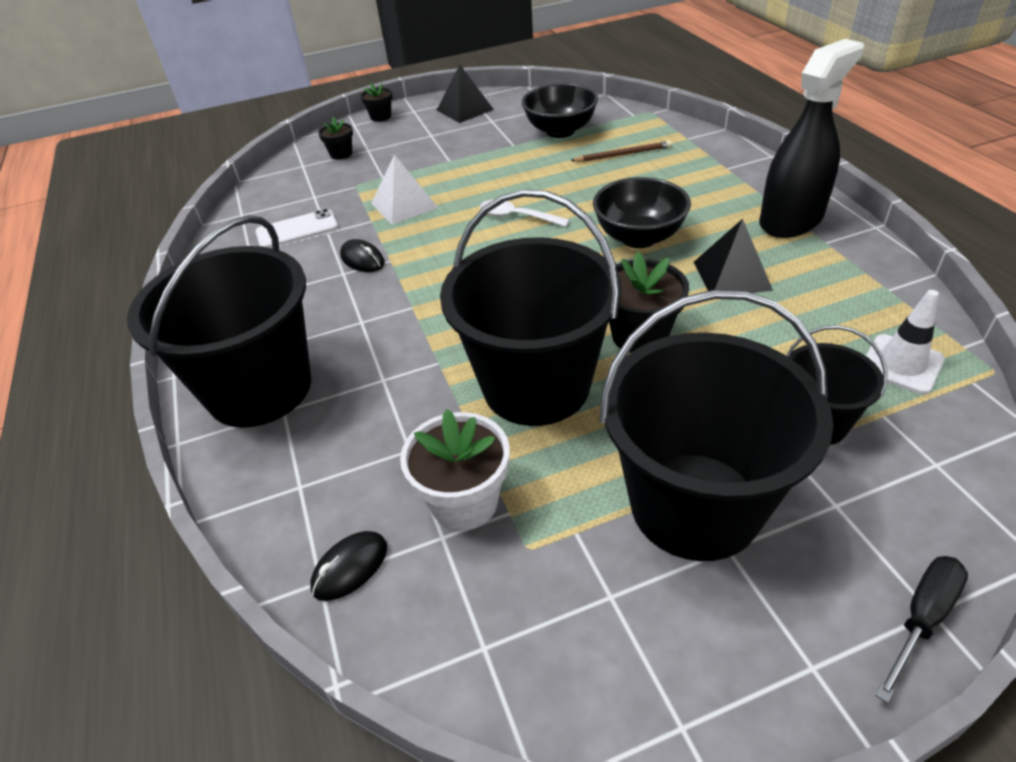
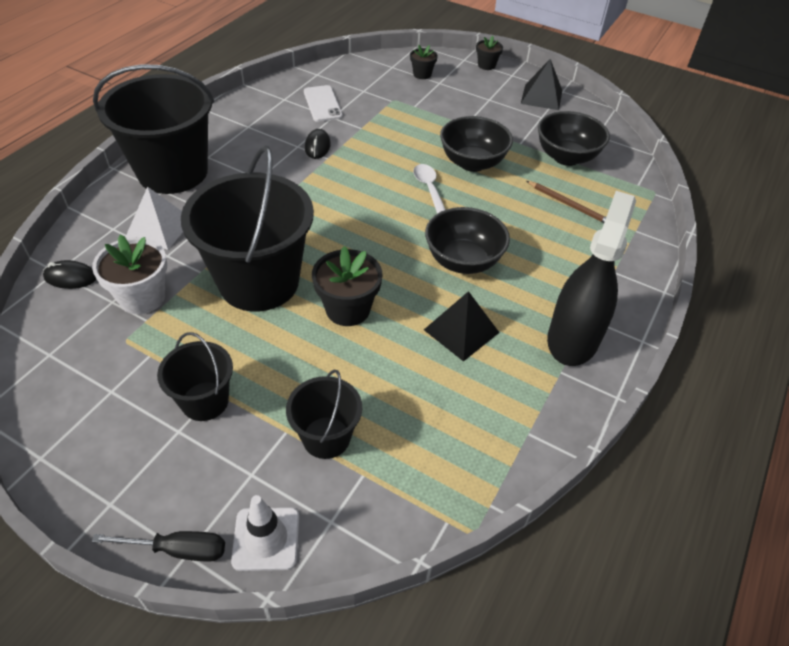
camera: 45 degrees right, 5 degrees up
white phone [256,209,338,248] -> white phone turned 45 degrees clockwise [304,85,343,122]
white pyramid [371,155,438,225] -> white pyramid moved to [126,186,183,250]
black bucket [599,290,833,561] -> black bucket [157,332,233,421], size x0.51
black spray bottle [759,39,864,238] -> black spray bottle turned 75 degrees counterclockwise [547,191,636,366]
white traffic cone [866,290,945,394] -> white traffic cone moved to [231,495,299,571]
none -> black bowl [440,116,513,172]

